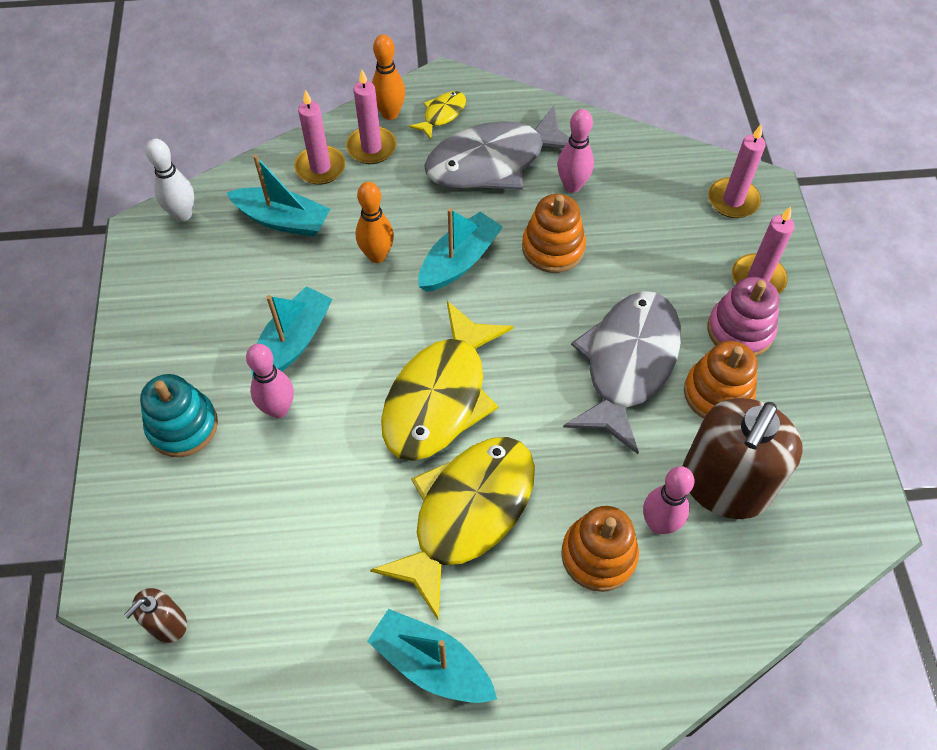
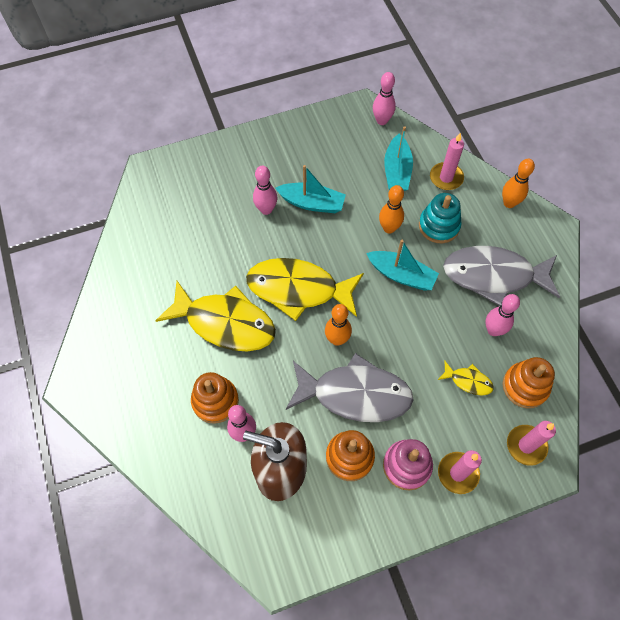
camera: 75 degrees right, 5 degrees up
brown soap dispenser [124,588,187,643] -> none
turquoise stacking toy [140,374,218,457] -> turquoise stacking toy moved to [419,193,461,243]
white bowling pin [146,139,194,222] -> pink bowling pin [373,72,396,125]
pink candle [346,70,397,164] -> none
turquoise boat [367,609,497,703] -> none
yellow fish [409,91,466,140] -> yellow fish moved to [438,361,494,395]
grey fish [424,105,570,190] -> grey fish turned 45 degrees counterclockwise [443,246,560,306]
orange stacking toy [522,194,586,273] -> orange stacking toy moved to [502,357,555,408]
none -> orange bowling pin [325,304,352,346]

